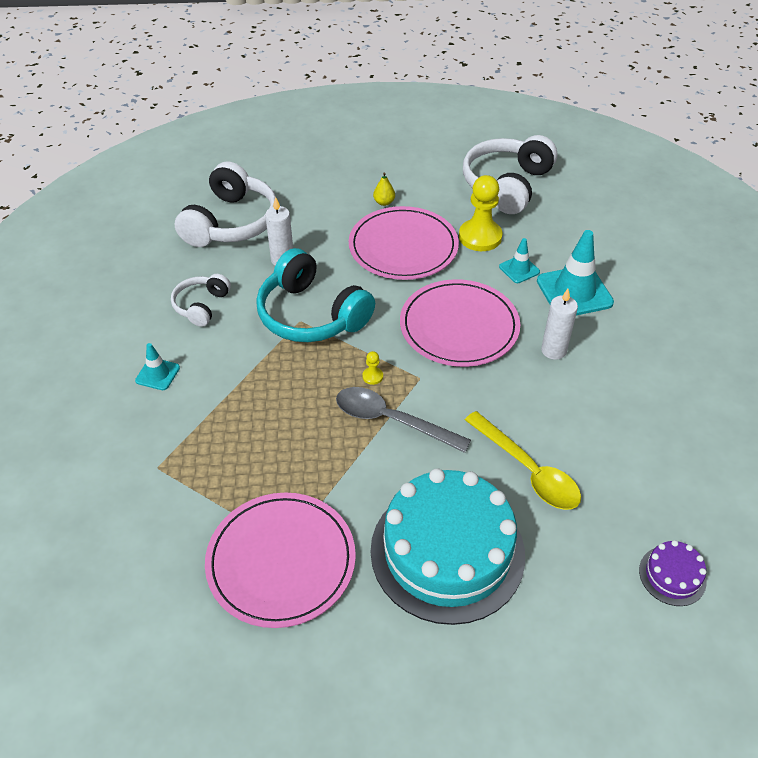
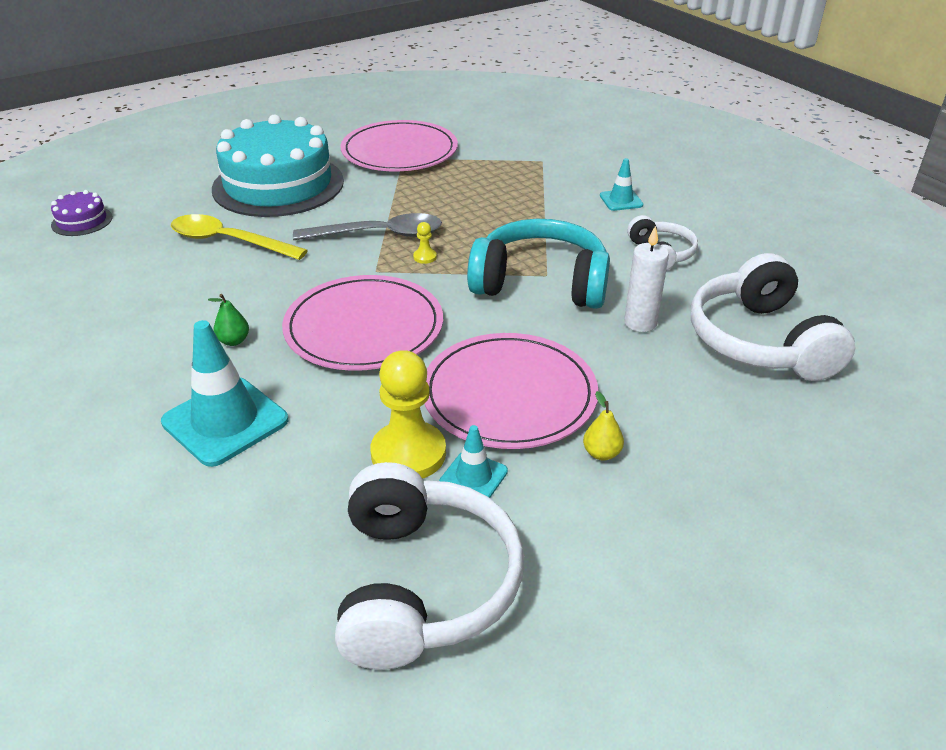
camera: 150 degrees right, 10 degrees down
turquoise traffic cone [499,238,540,283] -> turquoise traffic cone moved to [439,425,508,498]
white candle [541,289,578,360] -> green pear [208,294,249,346]

